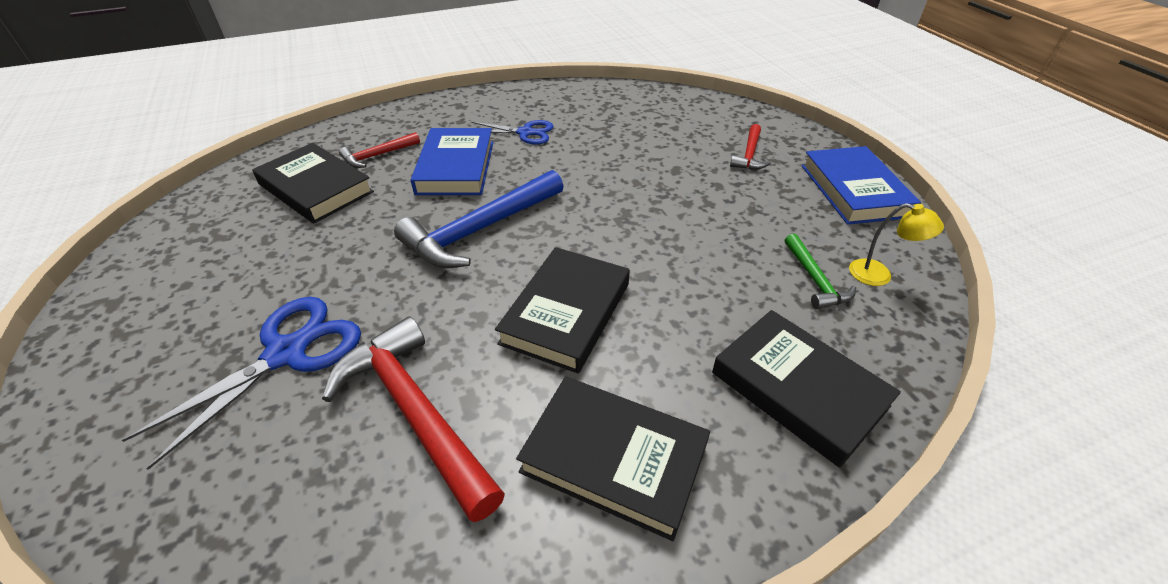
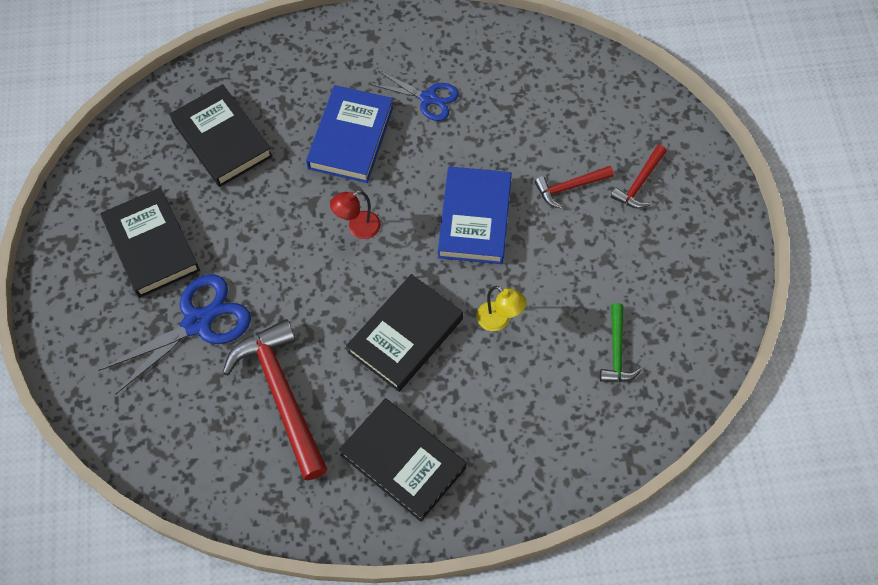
camera: 15 degrees right, 20 degrees up
red hammer [339,132,420,168] -> red hammer moved to [534,166,614,208]
blue hammer [394,170,564,268] -> red lamp [330,190,381,239]
black book [712,310,901,468] -> black book moved to [100,187,200,298]
blue book [802,146,921,225] -> blue book moved to [438,166,512,264]
yellow lamp [849,203,944,286] -> yellow lamp moved to [477,286,527,331]

